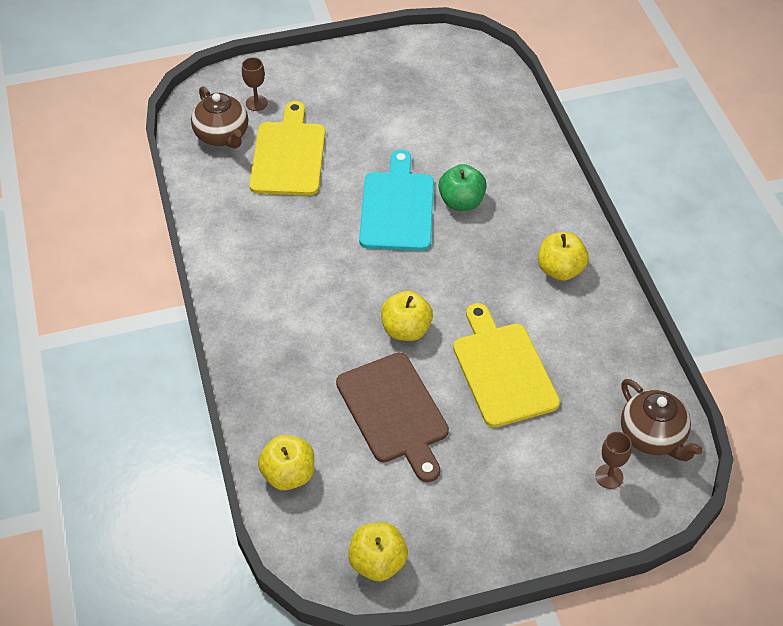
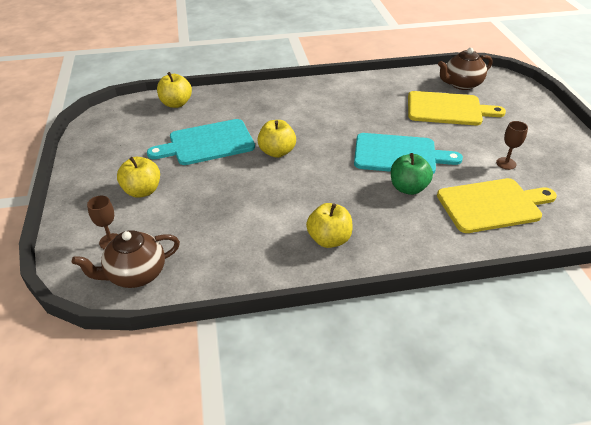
camera: 95 degrees right, 10 degrees down
brown goblet [242,57,268,111] -> brown goblet moved to [496,121,528,170]
brown cutting board [336,353,449,482] -> turquoise cutting board [147,119,255,165]
yellow apple [348,523,408,581] -> yellow apple moved to [117,157,160,198]
yellow cutting board [453,303,560,427] -> yellow cutting board moved to [437,178,557,233]

